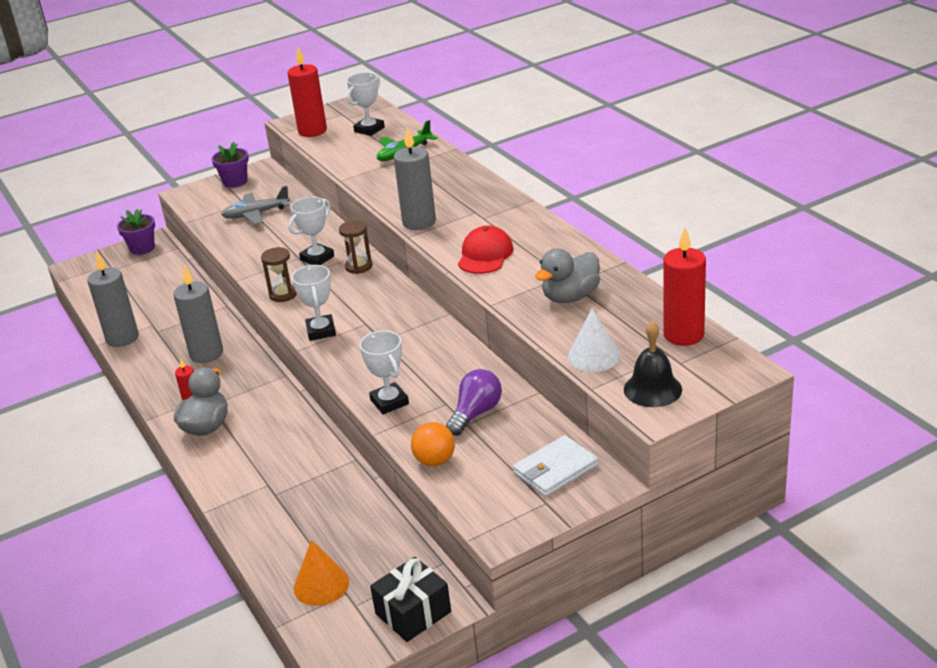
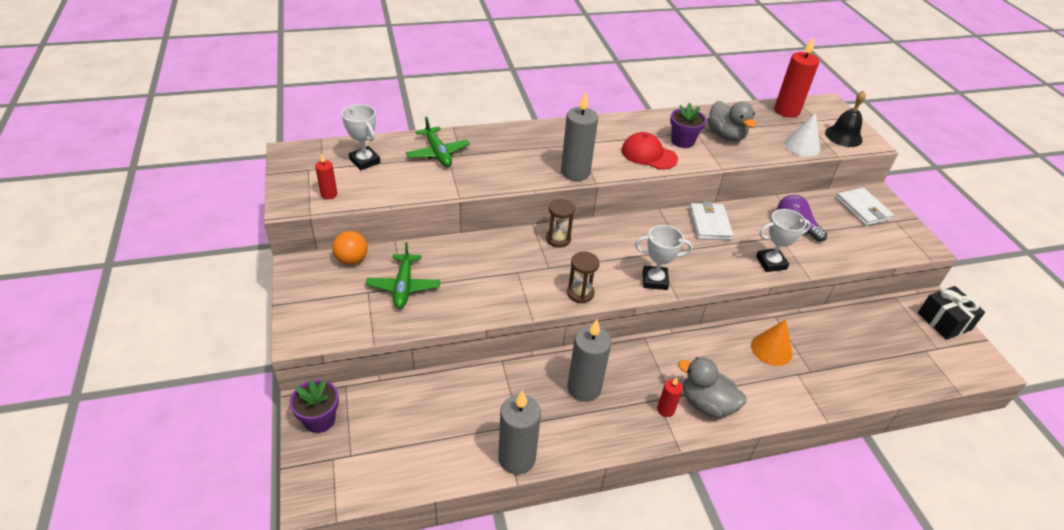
camera: 80 degrees left, 10 degrees up
purple flower pot [211,141,249,188] -> purple flower pot moved to [670,103,707,148]
grey plane [221,186,290,225] -> green plane [366,242,440,309]
red candle [288,47,327,137] -> red candle [315,154,337,199], size x0.51
white trophy [288,197,334,265] -> none
orange cone [294,540,349,606] -> orange cone moved to [751,319,792,366]
orange ball [411,422,455,466] -> orange ball moved to [332,231,368,265]
none -> white wallet [689,201,734,240]

